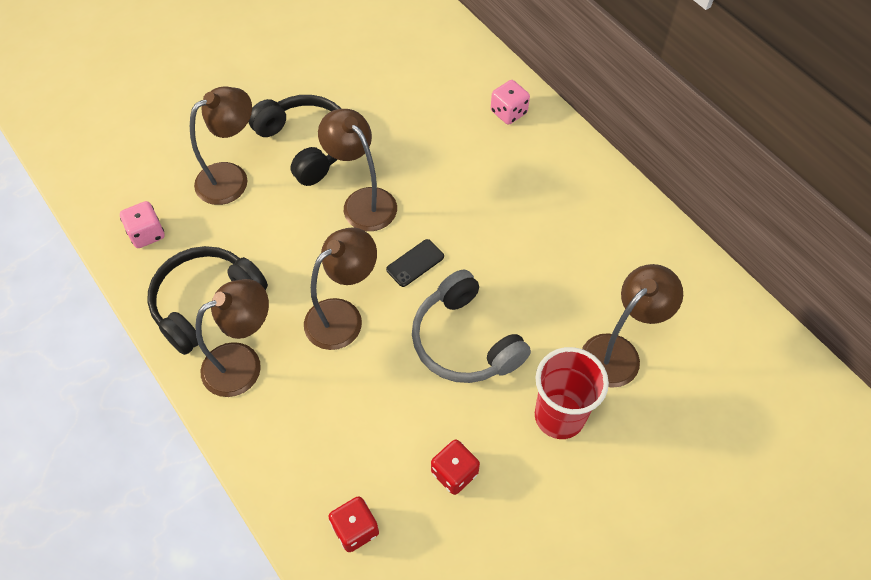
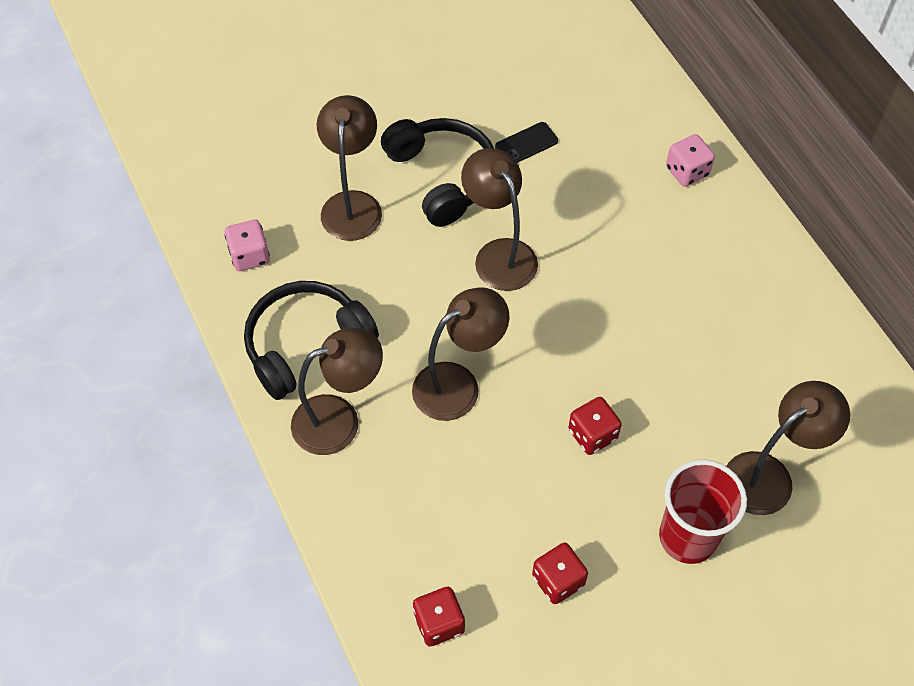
camera: 10 degrees right, 0 degrees up
brown lamp [190,86,252,205] -> brown lamp turned 60 degrees counterclockwise [317,95,382,241]
black phone [386,239,444,287] -> black phone moved to [495,122,558,163]
grey headphones [412,269,531,383] -> red dice [568,397,622,455]

